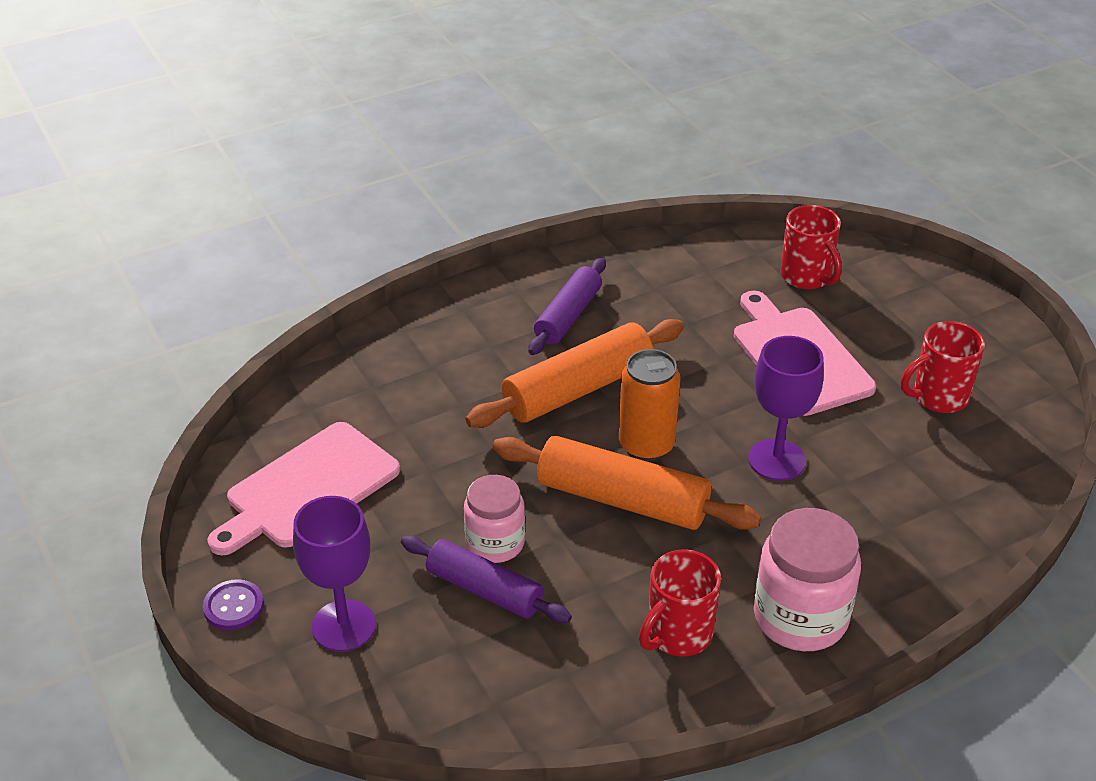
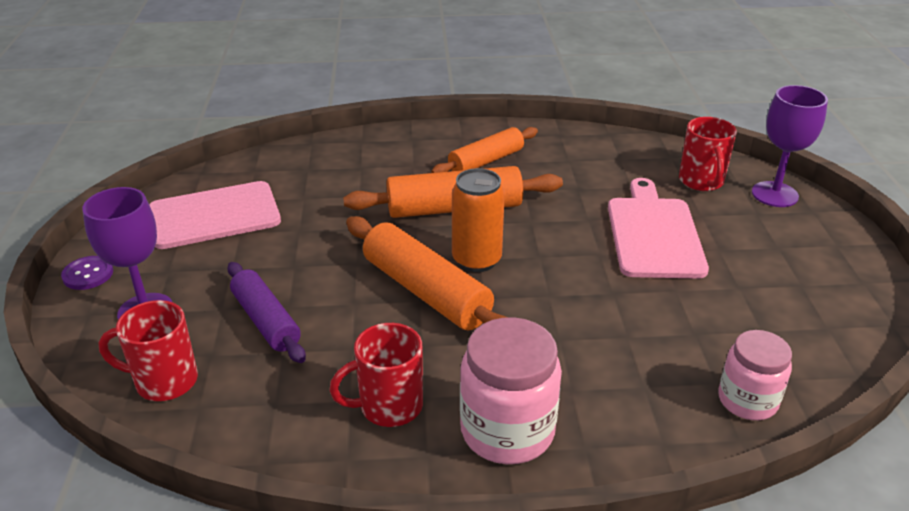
camera: 25 degrees right, 5 degrees down
pink jar [464,475,525,563] -> pink jar moved to [718,330,792,420]
purple rolling pin [528,258,606,355] -> orange rolling pin [431,127,538,173]
purple goblet [748,336,824,481] -> purple goblet moved to [752,85,828,207]
red mug [901,321,985,413] -> red mug moved to [98,300,198,401]

